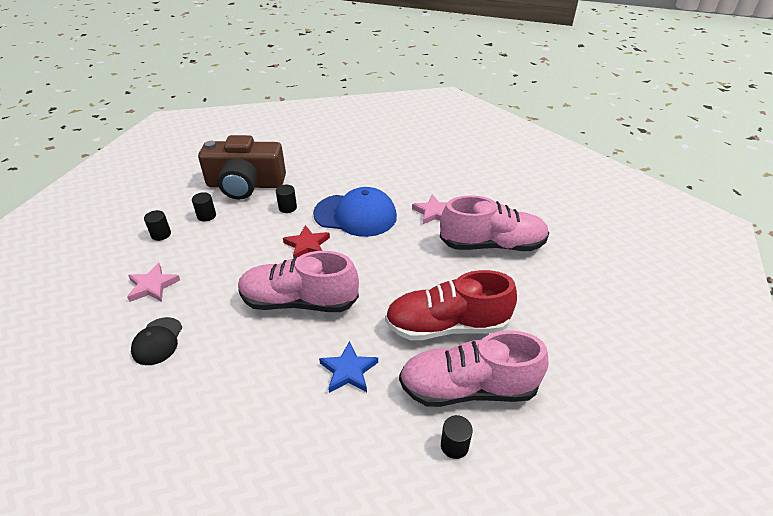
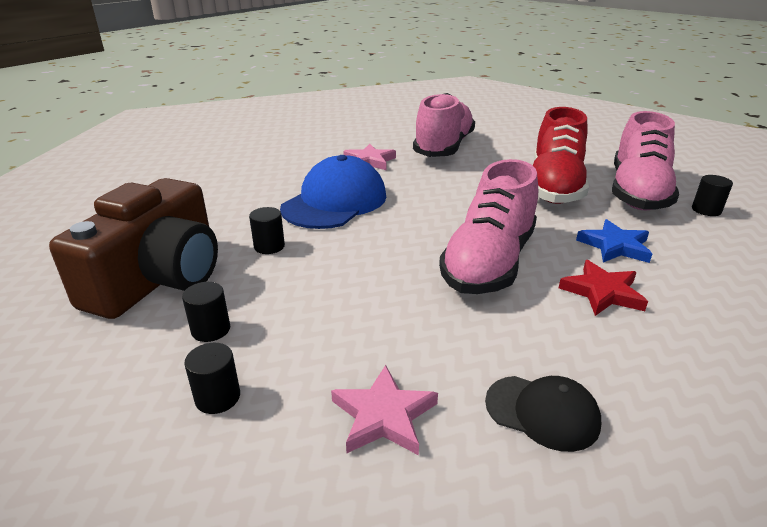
camera: 70 degrees left, 10 degrees down
red star [283,225,330,258] -> red star moved to [559,260,648,316]

